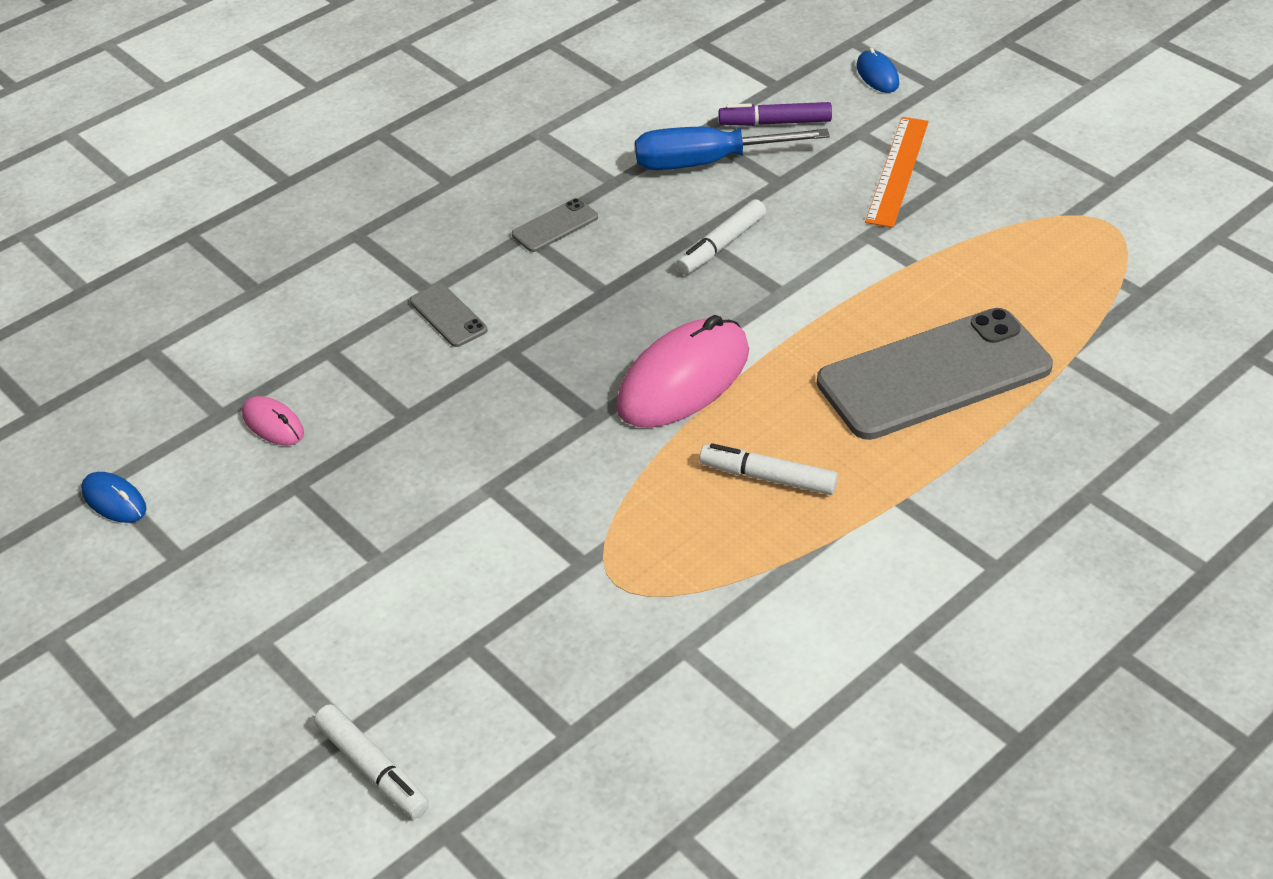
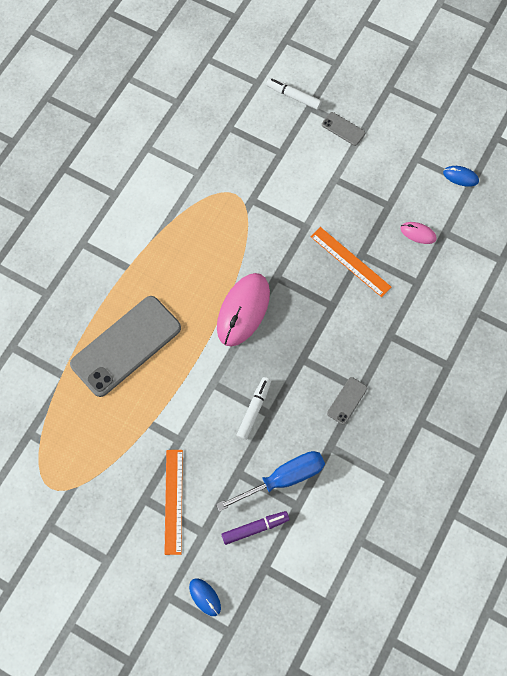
camera: 160 degrees right, 25 degrees up
grey phone [410,284,487,347] -> grey phone moved to [322,112,365,146]
white marker [699,443,838,495] -> none
none -> orange ruler [310,227,391,297]

